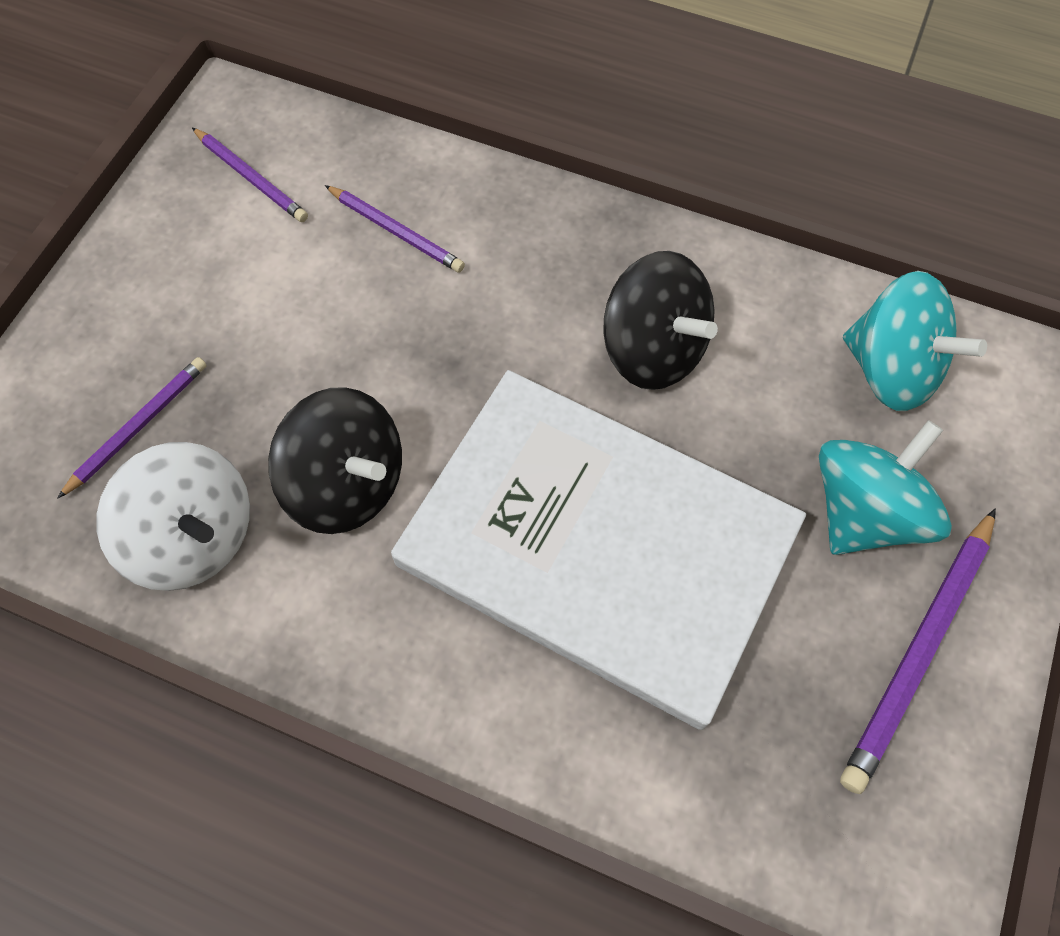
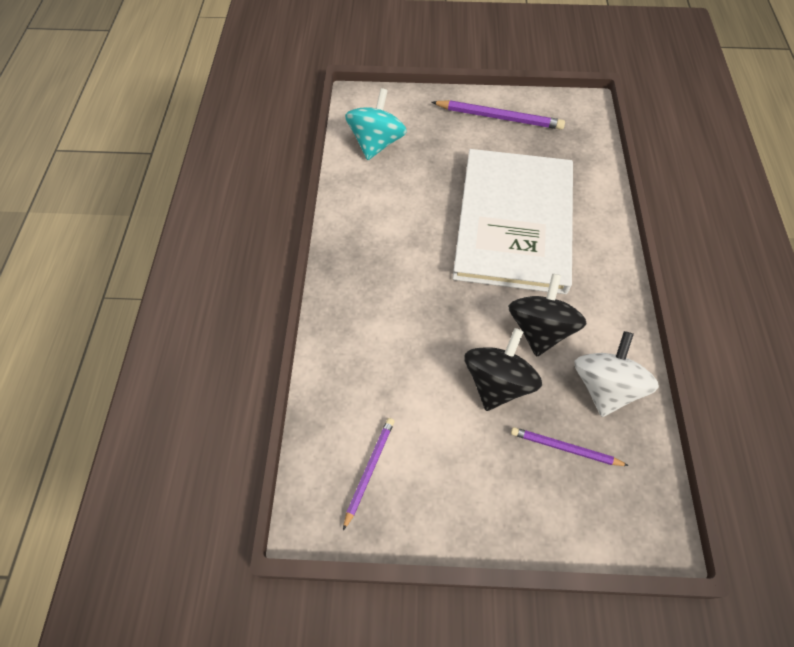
camera: 110 degrees left, 5 degrees down
purple pencil [325,185,465,272] -> none
black spinning top [603,251,718,390] -> black spinning top moved to [464,328,542,411]
turquoise spinning top [819,420,952,555] -> none

